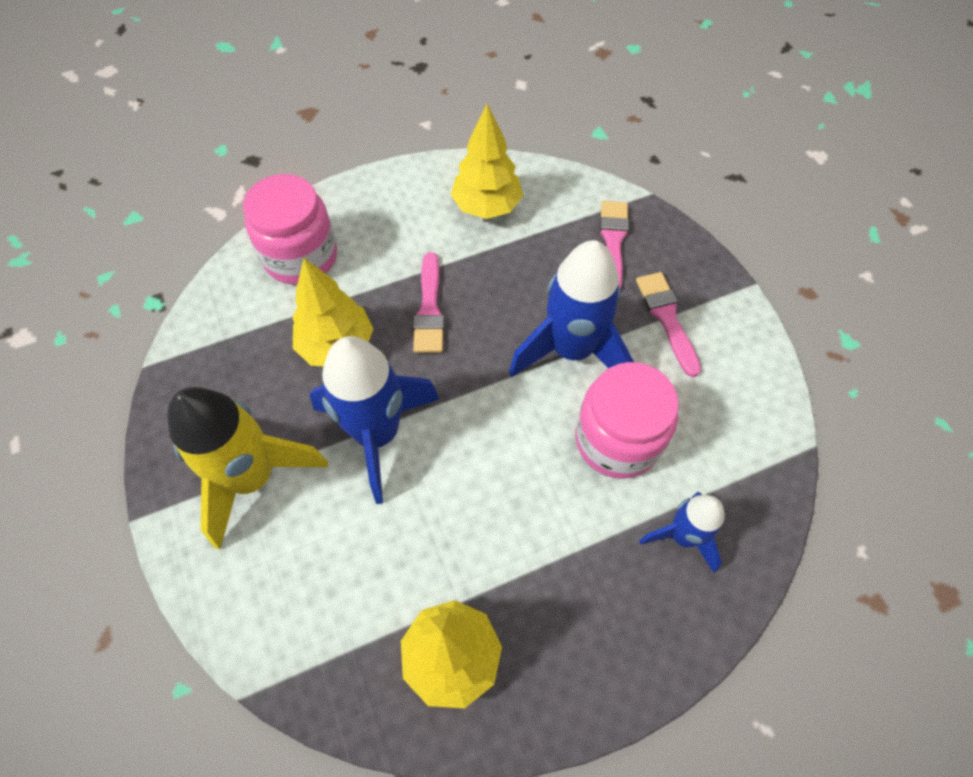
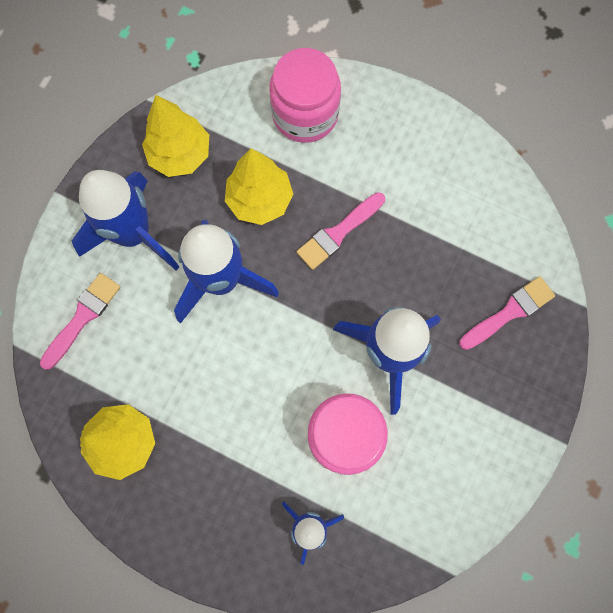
camera: 50 degrees right, 15 degrees up
yellow rocket [168,387,328,549] -> blue rocket [72,170,179,270]
yellow tree [451,104,523,219] -> yellow tree moved to [142,95,209,177]
pink brush [636,272,701,377] -> pink brush moved to [40,273,120,370]

